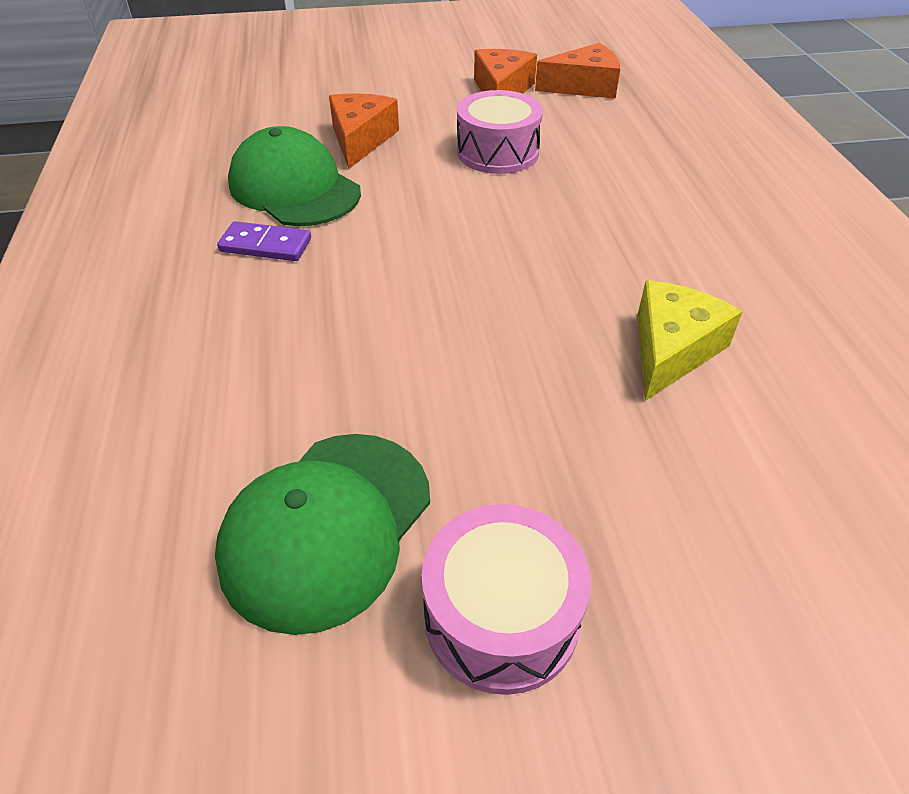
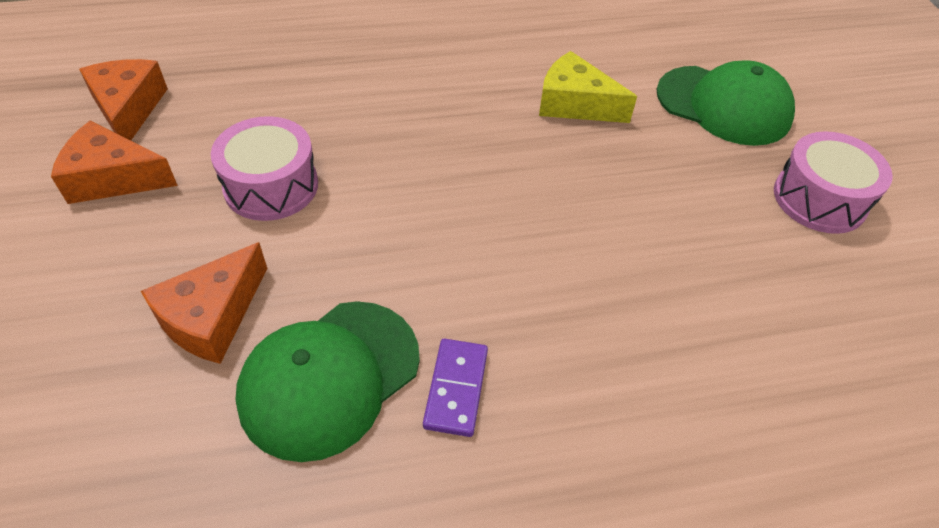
camera: 95 degrees left, 5 degrees up
green cap [215,434,430,635] -> green cap moved to [656,60,795,146]
orange cheese [329,93,399,169] -> orange cheese turned 60 degrees counterclockwise [141,242,267,364]

